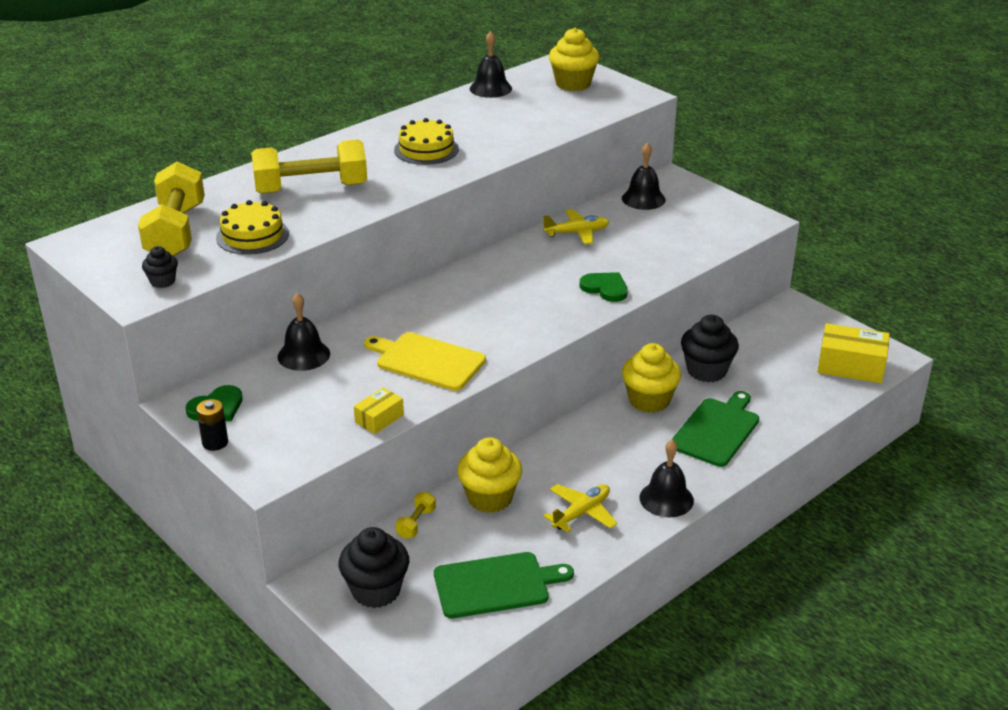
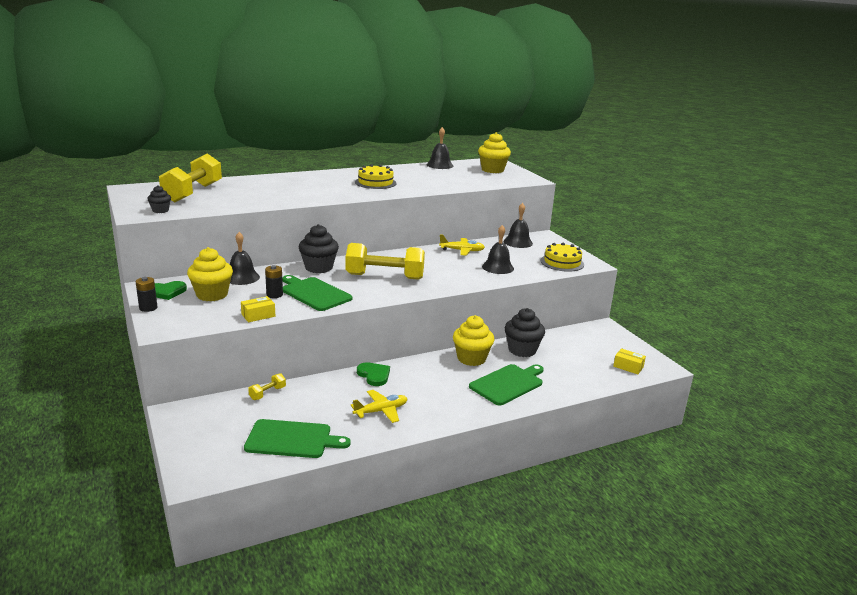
camera: 15 degrees right, 10 degrees down
yellow cake [216,200,289,255] -> yellow cake moved to [541,243,584,272]
yellow dumbbell [251,140,367,194] -> yellow dumbbell moved to [346,243,425,280]
black cupcake [339,527,409,608] -> black cupcake moved to [299,224,339,273]
yellow cutting board [364,332,486,391] -> green cutting board [282,275,352,311]
yellow cupcake [457,437,522,513] -> yellow cupcake moved to [187,247,233,301]
green heart [579,272,628,302] -> green heart moved to [357,363,390,386]
black bell [640,440,694,518] -> black bell moved to [482,225,514,274]
yellow box [817,323,890,383] -> yellow box [613,348,646,374], size x0.56
none -> black battery [265,265,283,298]

